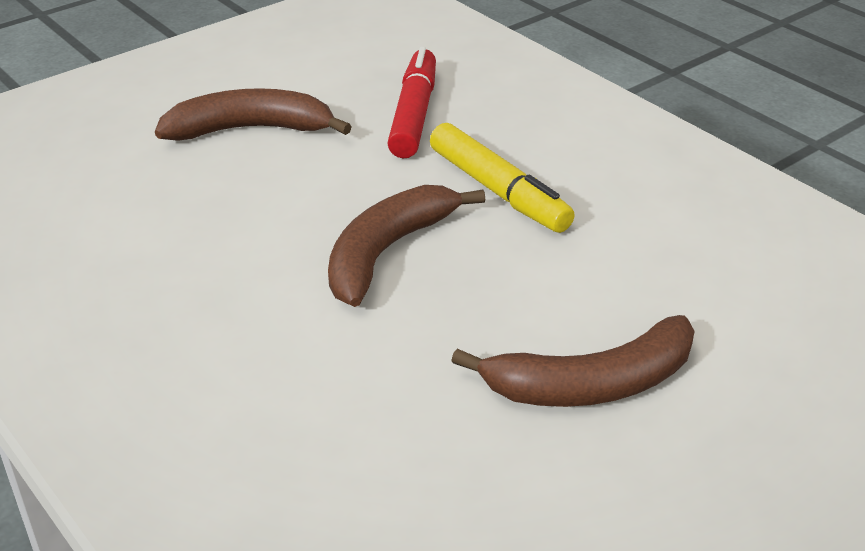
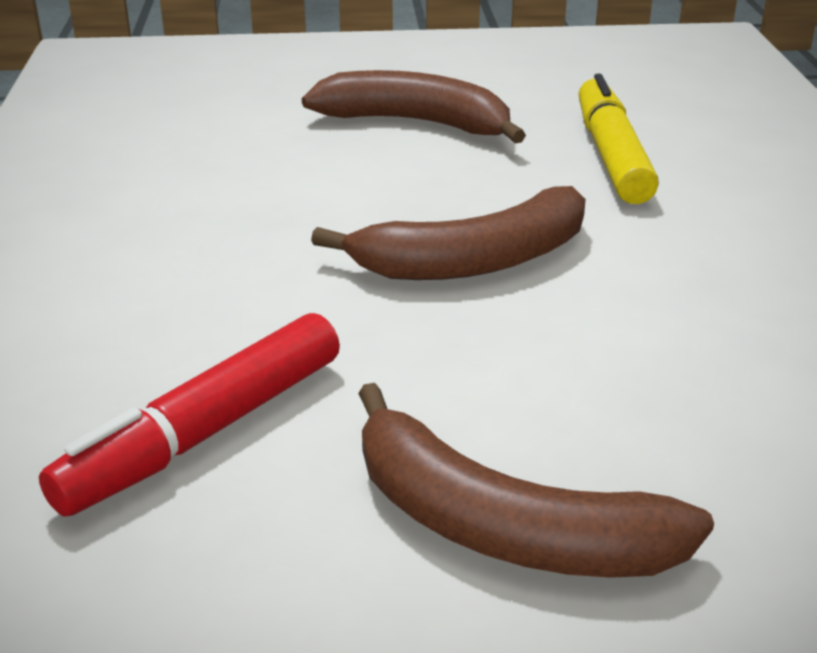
camera: 145 degrees left, 5 degrees down
yellow marker [430,123,575,233] -> yellow marker moved to [578,74,659,204]

